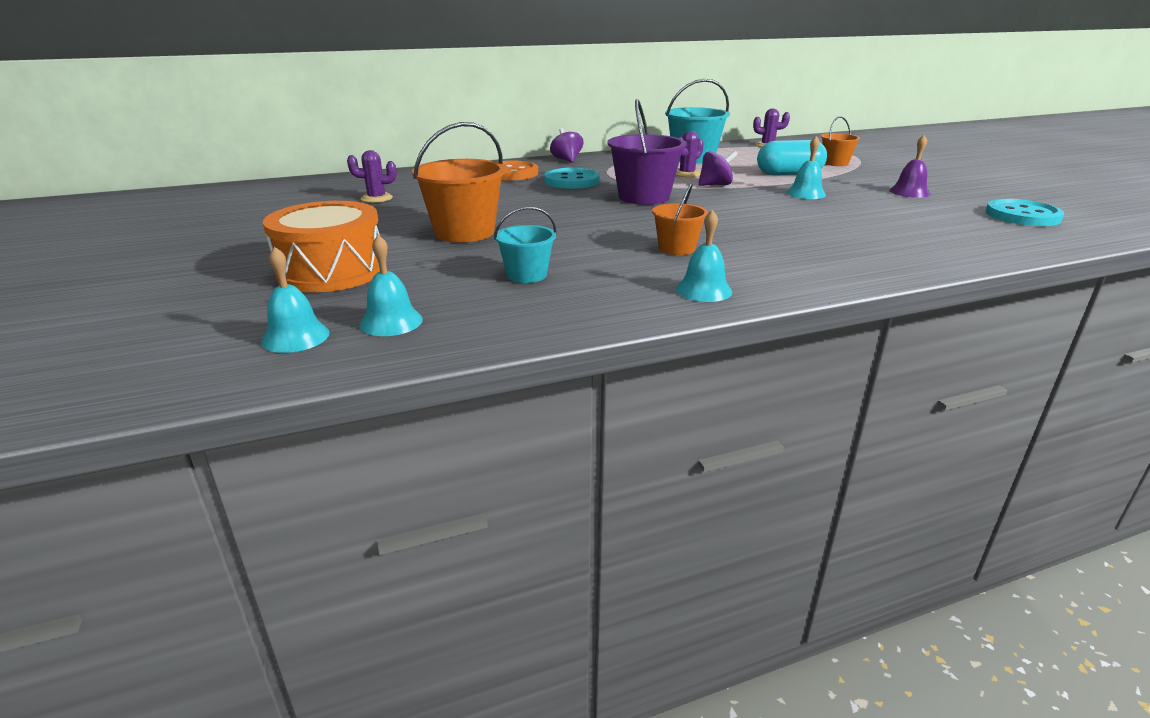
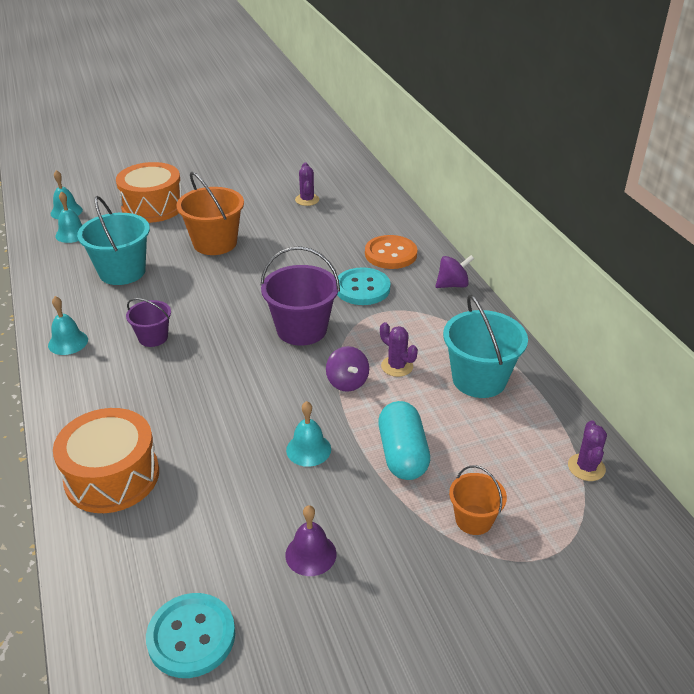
camera: 90 degrees right, 10 degrees up
turquoise bucket [494,207,556,283] -> turquoise bucket [77,196,150,285], size x1.74
orange bucket [652,183,708,255] -> purple bucket [126,298,171,347]
none -> orange drum [53,408,159,513]

